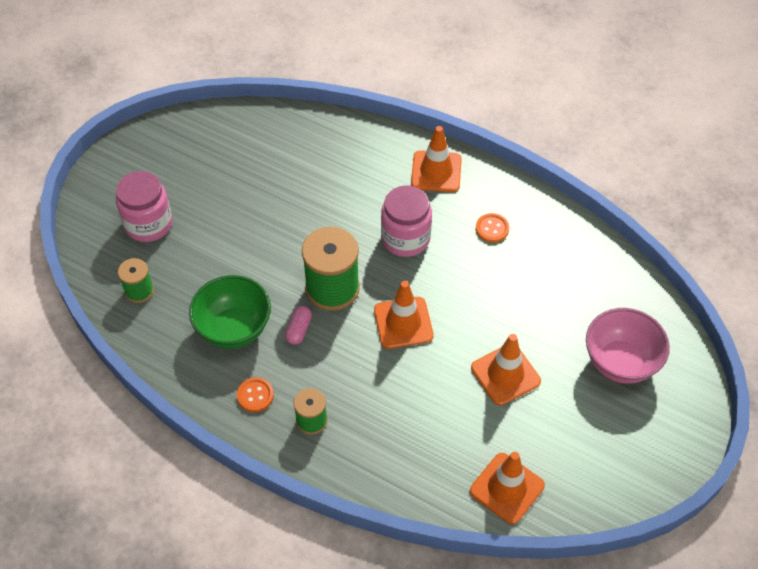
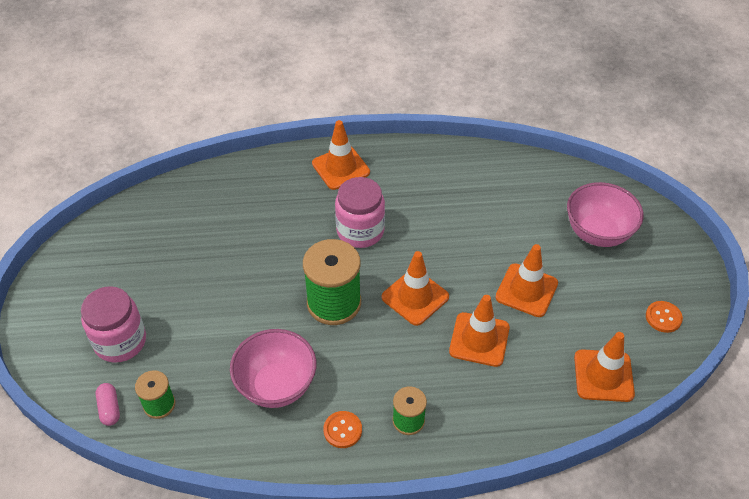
camera: 35 degrees left, 5 degrees down
green bowl [189,275,271,349] -> pink bowl [230,329,316,408]
pink capsule [285,306,312,345] -> pink capsule moved to [95,383,120,426]
orange button [476,213,509,243] -> orange button moved to [646,301,683,333]
none -> orange traffic cone [449,295,510,367]

